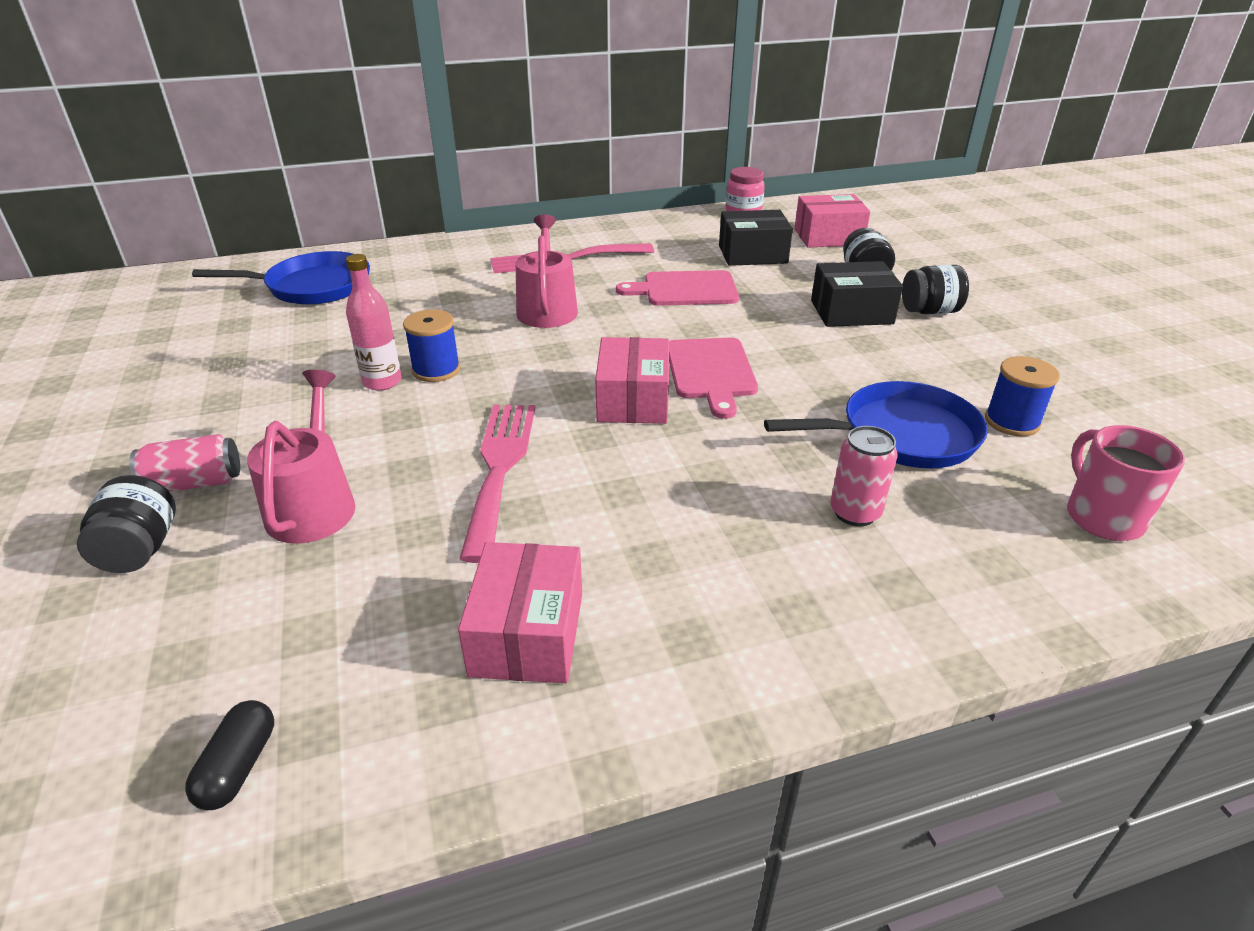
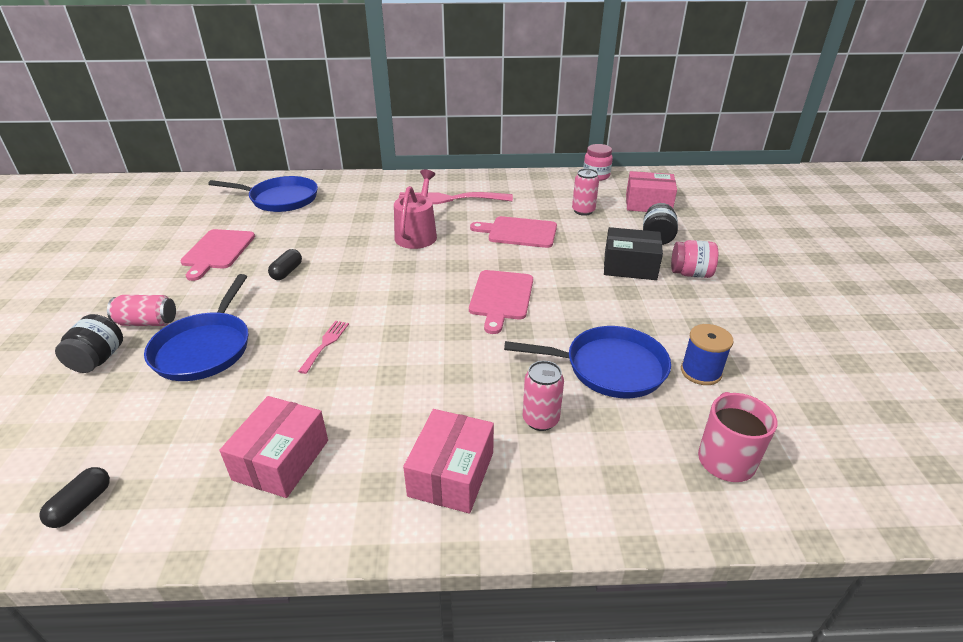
camera: 15 degrees right, 0 degrees up
pink watering can [247,370,356,544] -> blue pan [144,274,249,381]
pink bottle [346,254,402,391] -> black capsule [268,249,302,280]
blue spool [403,309,460,382] -> none
pink fork [460,405,535,563] -> pink fork [298,321,349,374], size x0.50
pink box [595,337,669,424] -> pink box moved to [403,409,494,514]
black box [719,210,793,266] -> pink can [572,168,599,216]
black jar [902,265,969,314] -> pink jar [671,240,718,278]
none -> pink cutting board [180,229,255,281]

